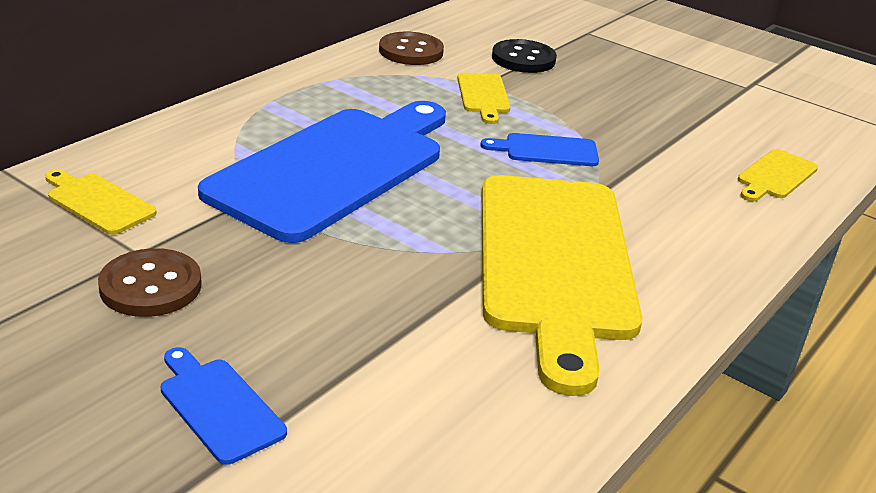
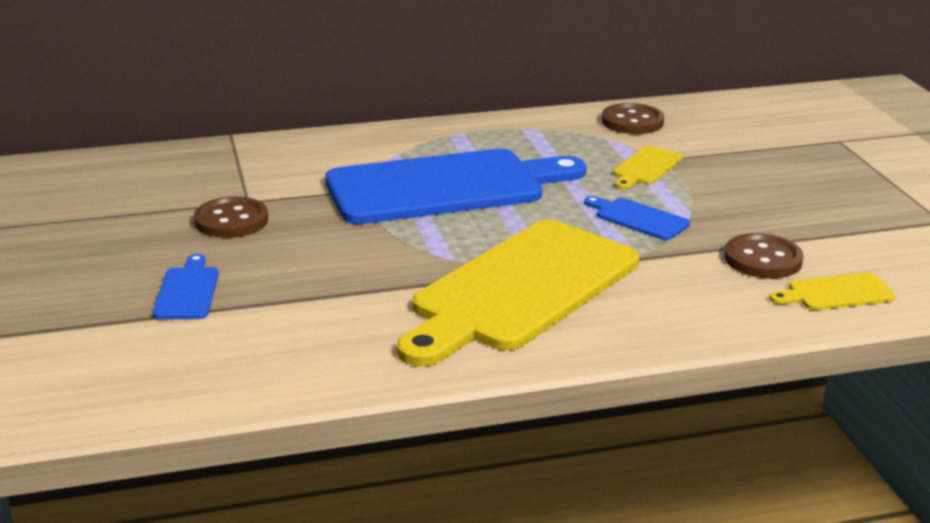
camera: 40 degrees right, 5 degrees down
yellow cutting board [45,170,157,235] -> none
black button [492,39,557,73] -> none
none -> brown button [724,233,804,279]

